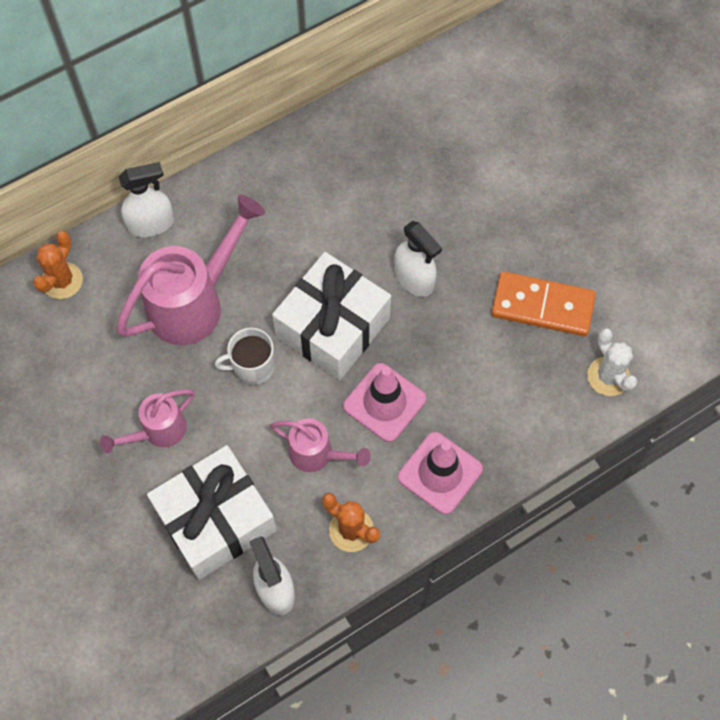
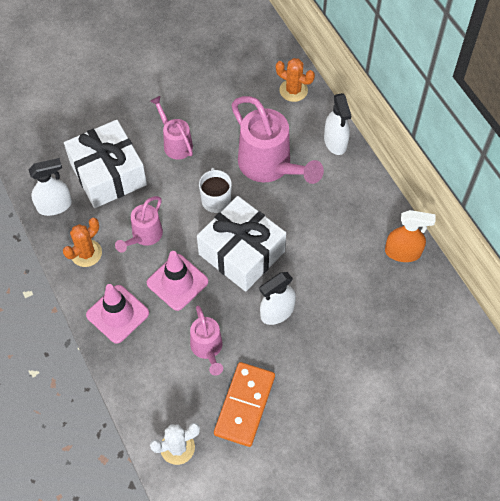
camera: 95 degrees right, 5 degrees down
none -> pink watering can [190,305,223,376]
none -> orange spray bottle [385,210,436,262]

